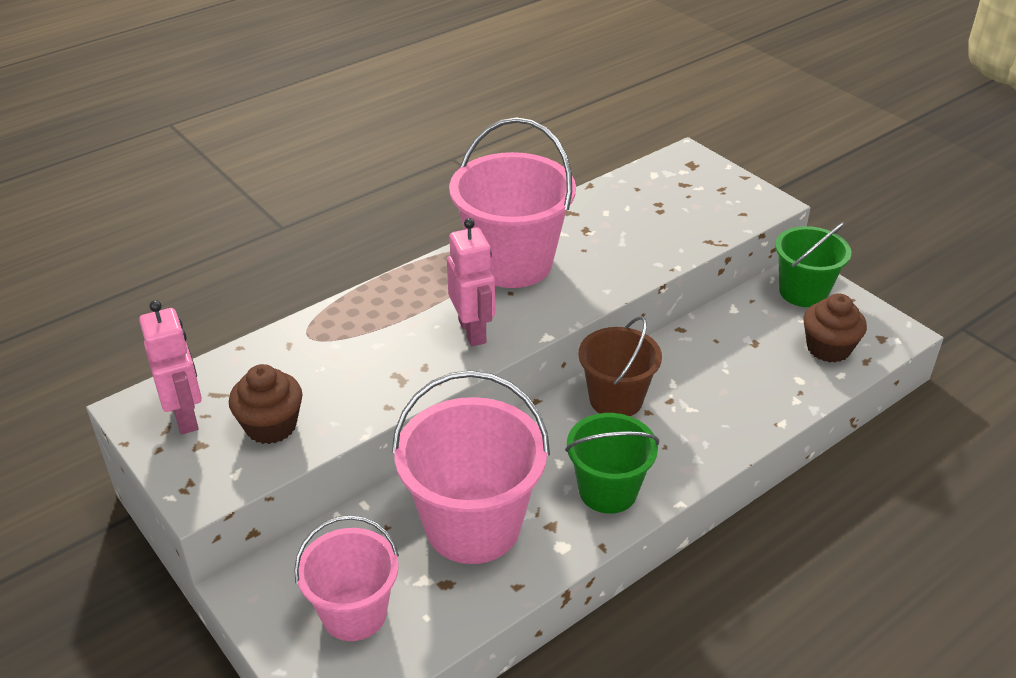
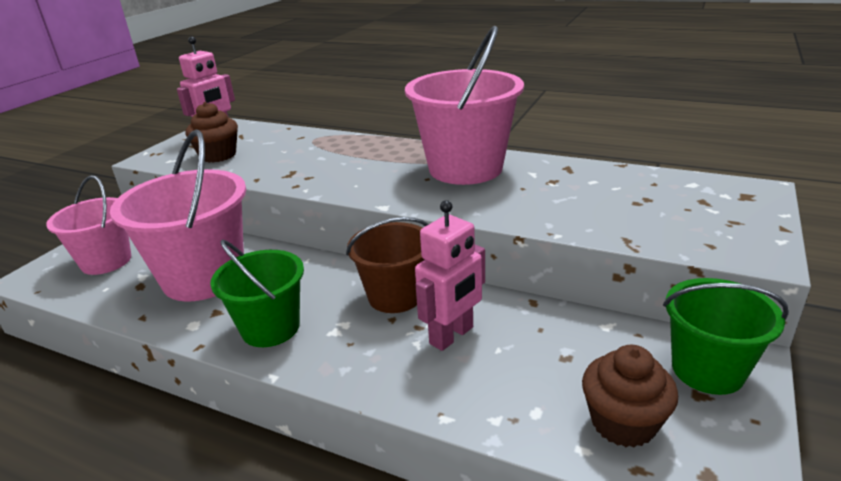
camera: 65 degrees right, 10 degrees down
pink robot [447,218,495,346] -> pink robot moved to [415,200,485,351]

